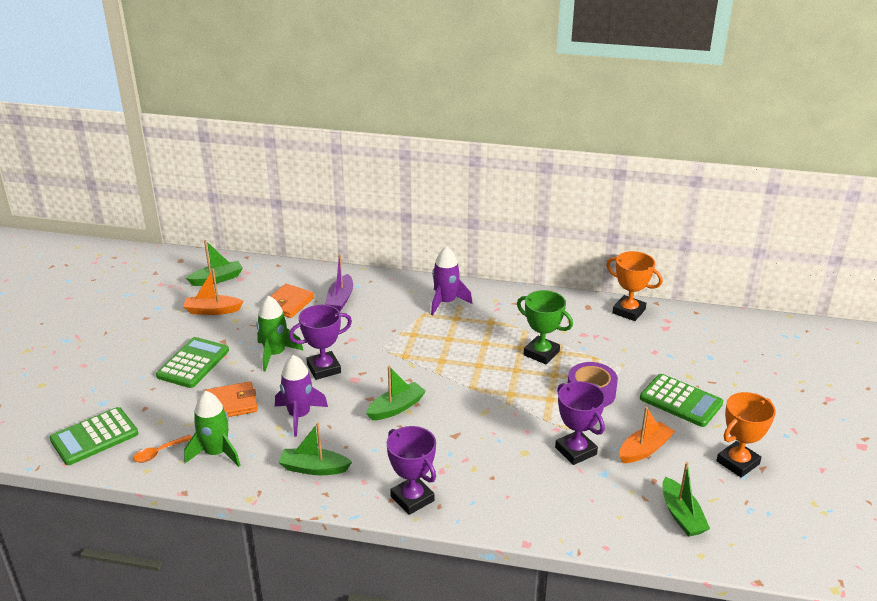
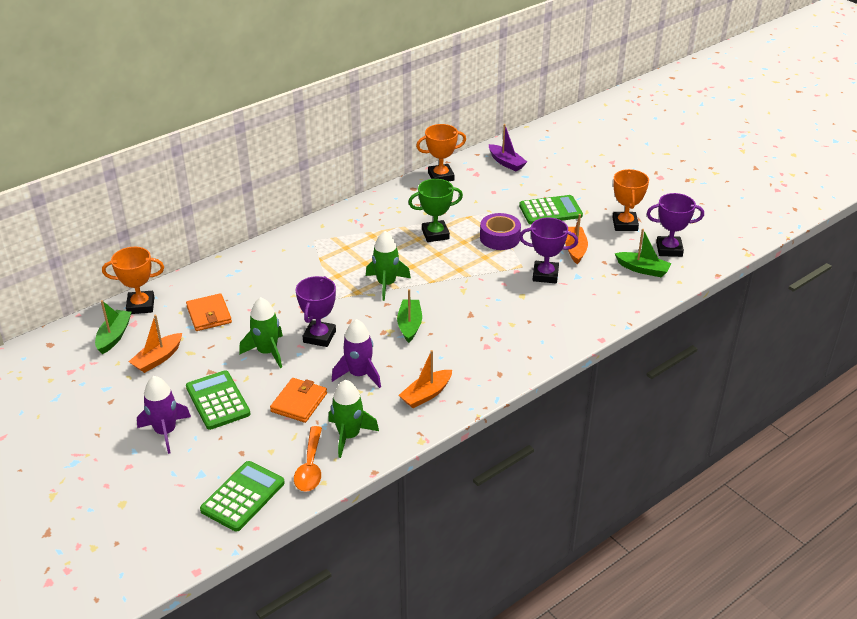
camera: 50 degrees left, 5 degrees up
green calculator [49,407,138,465] -> green calculator turned 150 degrees counterclockwise [200,461,285,532]
orange spoon [133,435,192,463] -> orange spoon [294,426,322,492], size x1.52
green boat [278,423,352,475] -> orange boat [399,350,452,408]
purple boat [325,255,353,311] -> purple boat moved to [489,124,527,172]
purple trophy [387,426,436,515] -> purple trophy moved to [647,193,704,257]
purple rocket [431,246,472,315] -> purple rocket moved to [137,376,191,454]
none -> orange trophy [102,247,164,314]
none -> green rocket [366,231,411,301]

